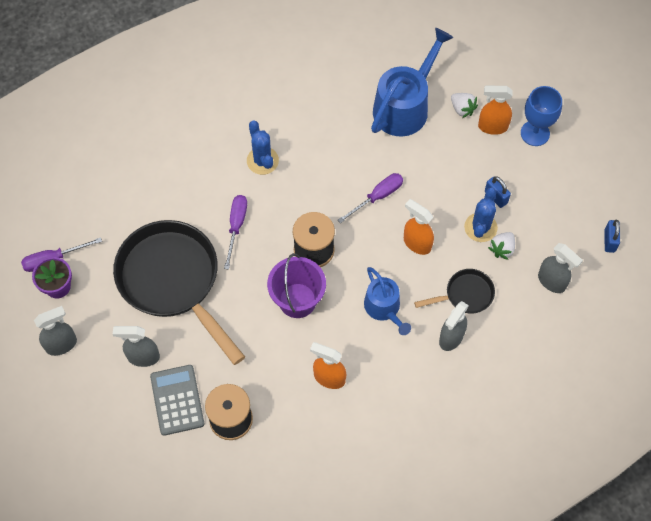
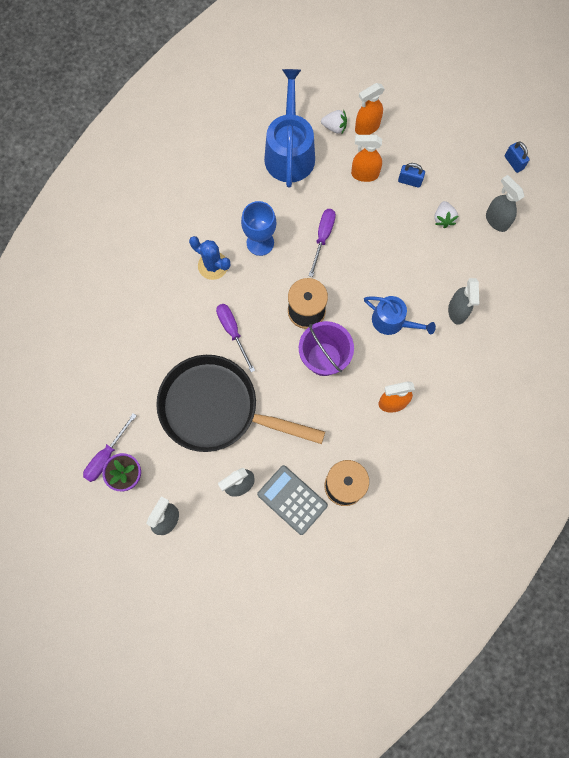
camera: 35 degrees left, 10 degrees up
orange spray bottle [404,199,434,255] -> orange spray bottle moved to [351,135,382,182]
black pan [414,269,495,314] -> none
blue cactus [464,187,498,242] -> none
blue goblet [521,86,562,146] -> blue goblet moved to [241,201,276,256]
grey spray bottle [538,243,583,293] -> grey spray bottle turned 135 degrees counterclockwise [486,175,524,232]

